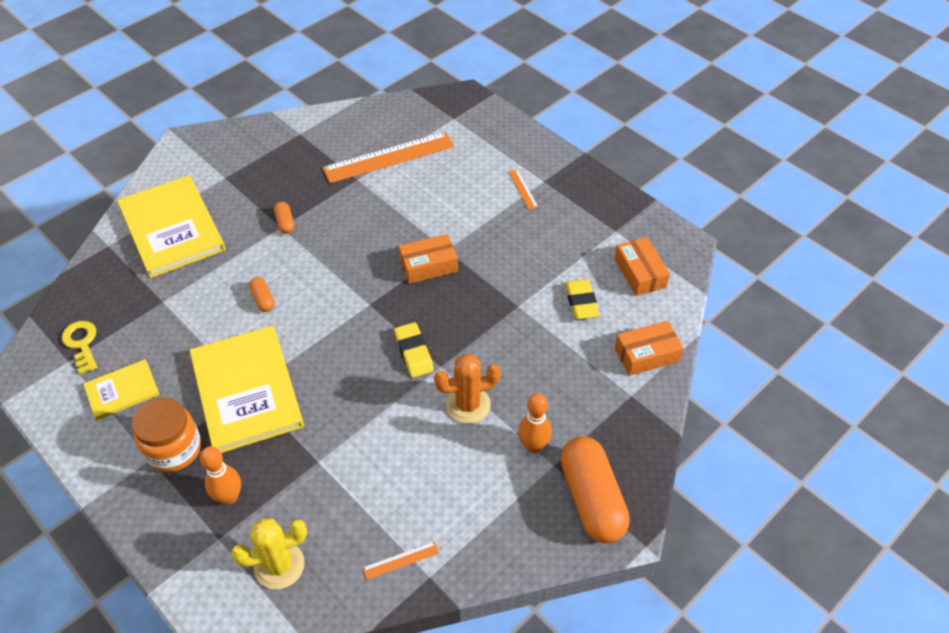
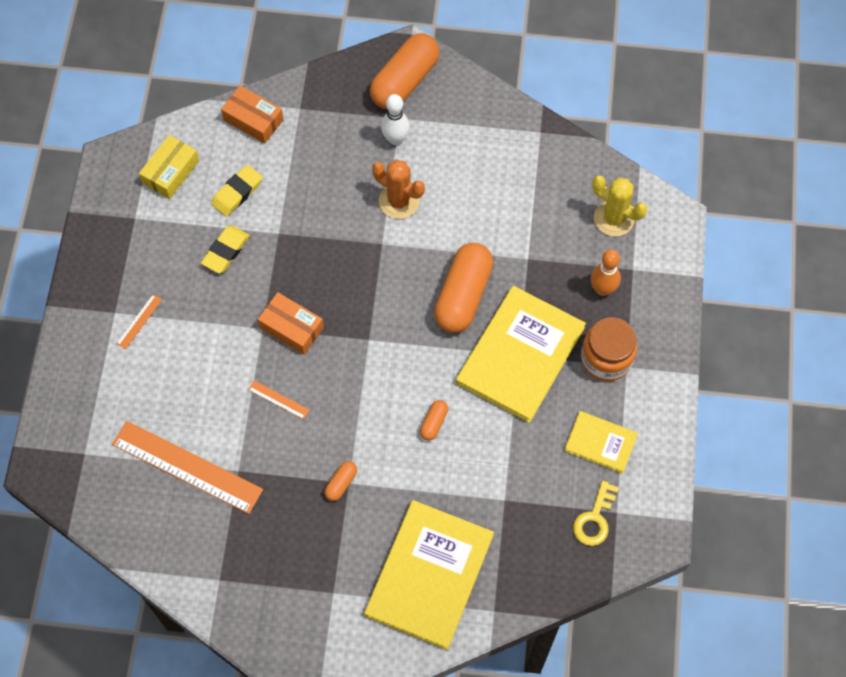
camera: 130 degrees left, 15 degrees up
orange ruler [363,541,439,580] -> orange ruler moved to [248,380,309,419]
yellow eraser [394,322,434,378] -> yellow eraser moved to [201,225,250,273]
orange bowling pin [518,393,552,453] -> white bowling pin [381,94,410,145]
orange box [614,237,670,296] -> yellow box [139,135,199,199]
none -> orange capsule [434,243,493,333]

